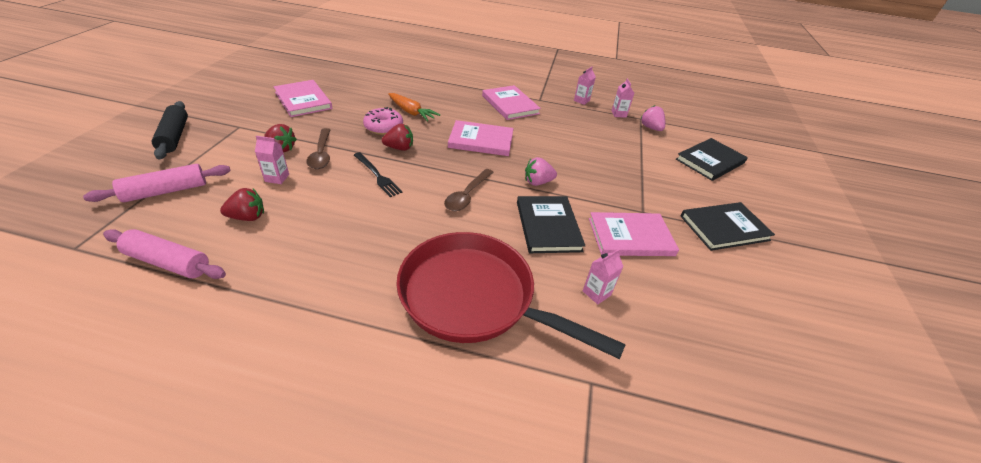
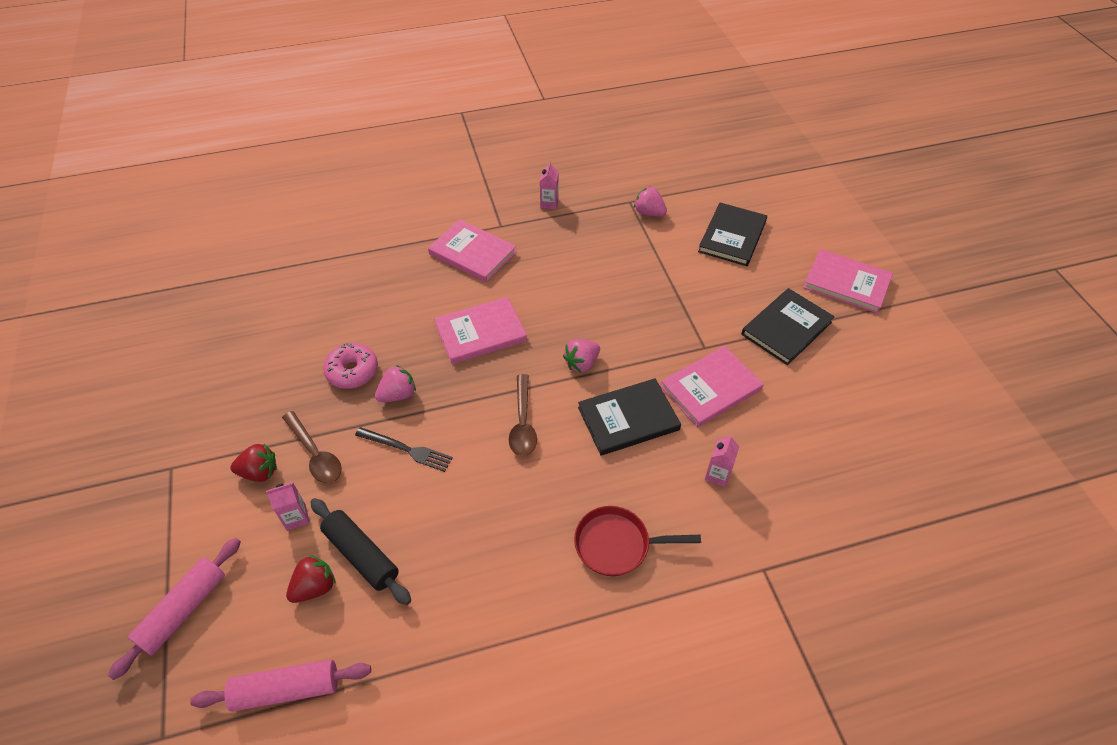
camera: 25 degrees left, 10 degrees up
black rolling pin [152,101,188,159] -> black rolling pin moved to [310,498,411,605]
pink book [274,80,332,117] -> pink book moved to [803,249,893,313]
red strawberry [382,124,413,151] -> pink strawberry [375,365,416,402]
orange carrot [388,93,440,122] -> none
red pan [396,232,626,359] -> red pan [574,506,701,576], size x0.52
black book [517,196,585,253] -> black book turned 75 degrees counterclockwise [578,378,681,456]
pink carton [612,78,634,118] -> none

